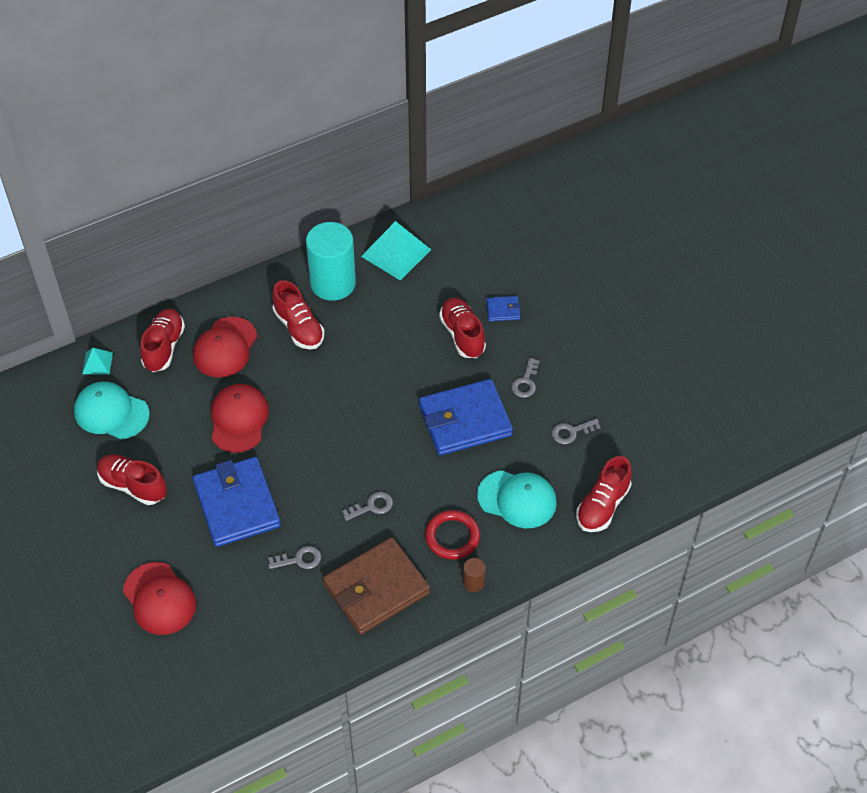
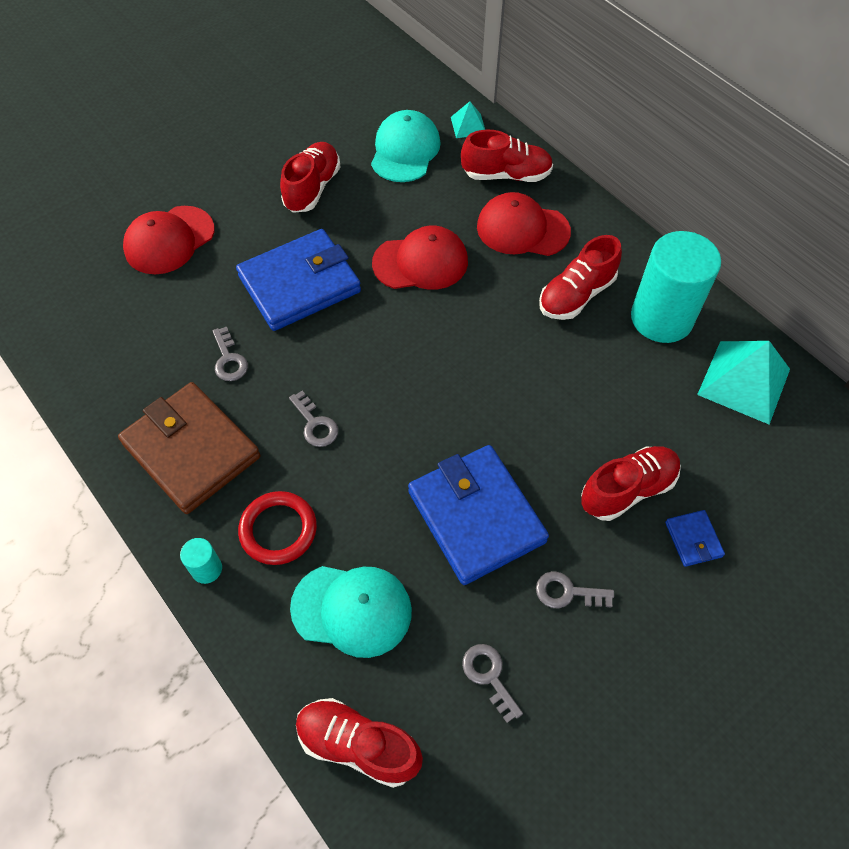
camera: 80 degrees right, 5 degrees up
brown cylinder [463,558,486,592] -> turquoise cylinder [180,538,222,584]
turquoise cap [477,470,557,528] -> turquoise cap turned 90 degrees counterclockwise [290,566,412,658]

